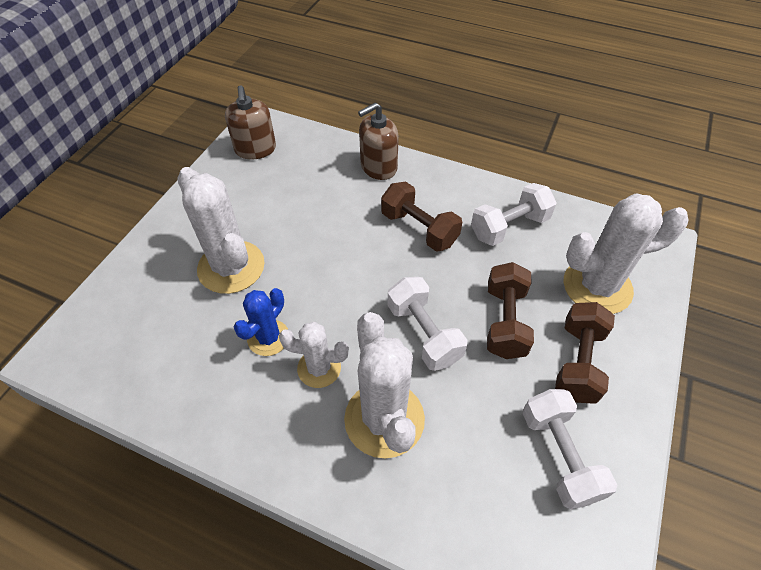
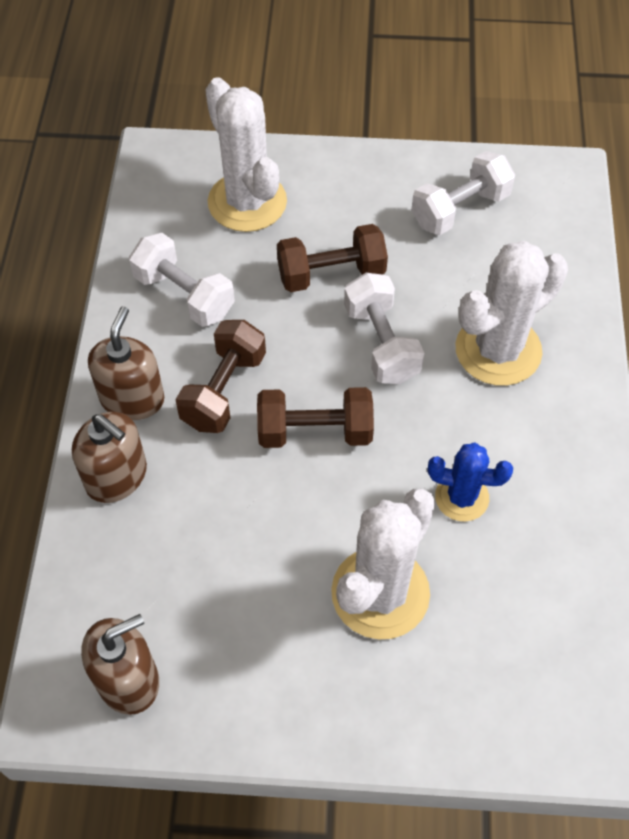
camera: 110 degrees left, 5 degrees up
white cactus [279,322,349,388] -> none
white dumbbell [388,277,467,371] -> white dumbbell turned 60 degrees counterclockwise [344,273,424,384]
brown dumbbell [555,302,615,404] -> brown dumbbell moved to [257,387,374,448]
none -> brown soap dispenser [88,306,164,420]

